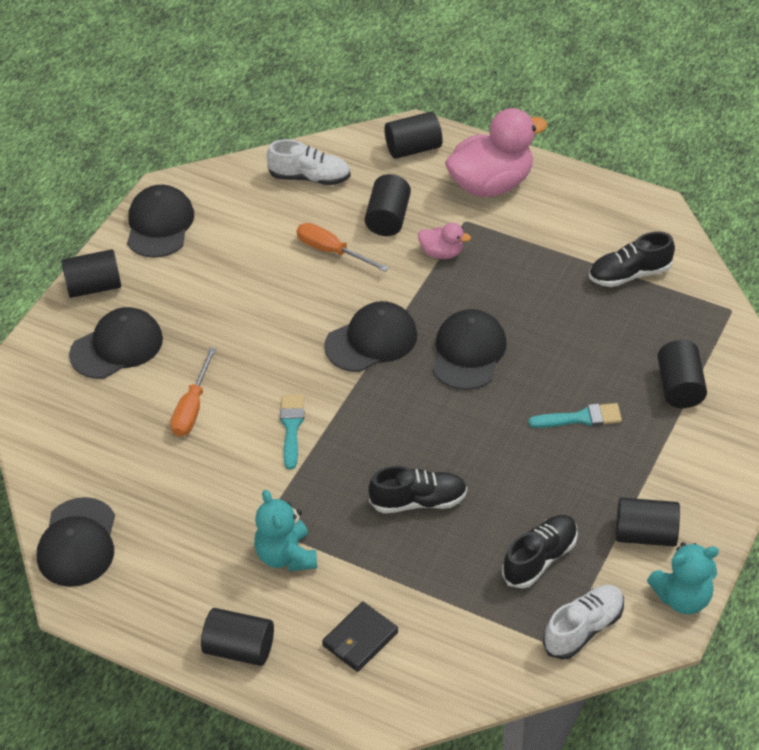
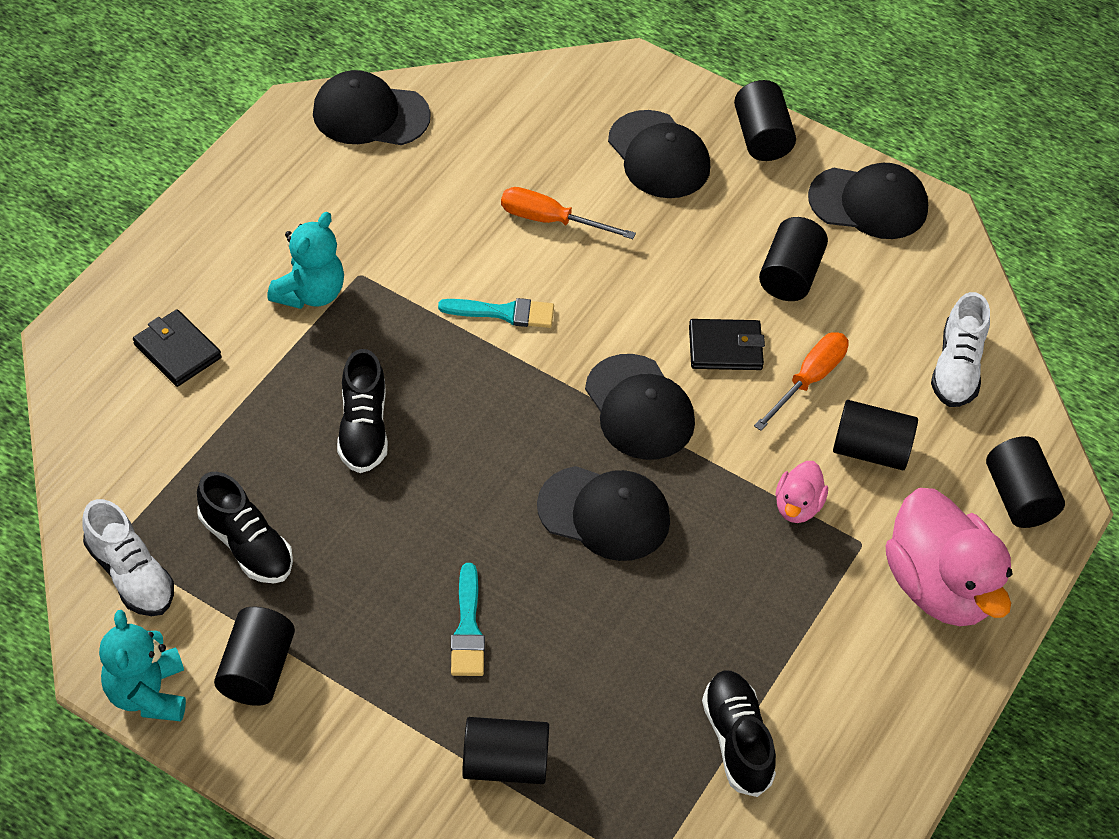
camera: 90 degrees right, 5 degrees up
black cylinder [201,608,274,666] -> black cylinder moved to [759,217,828,301]
turquoise teddy bear [254,490,317,571] -> turquoise teddy bear turned 135 degrees clockwise [267,212,344,309]
none -> black wallet [689,319,765,370]

